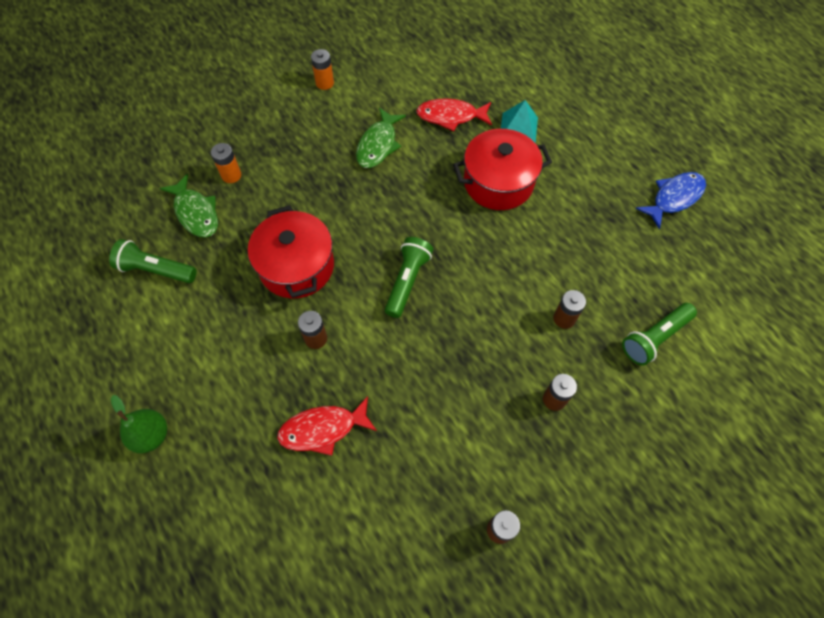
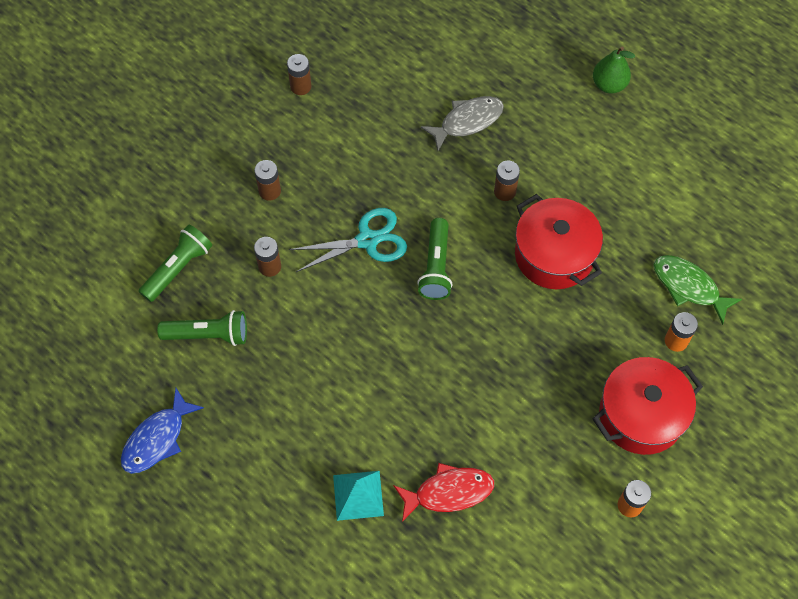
camera: 165 degrees right, 0 degrees up
green flashlight [109,239,197,283] -> green flashlight moved to [157,310,247,346]
red fish [277,396,377,456] -> grey fish [421,96,504,151]
green fish [356,108,406,168] -> none
red pot [453,129,552,210] -> red pot moved to [592,357,703,455]
none -> turquoise scissors [289,208,407,272]

